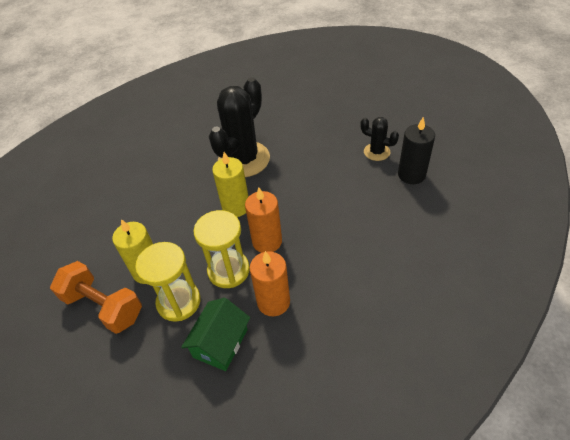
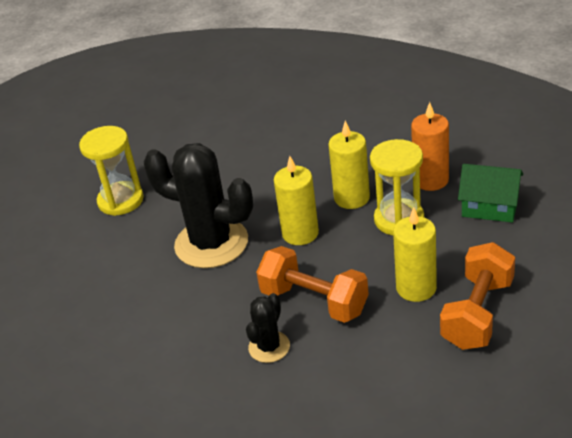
camera: 95 degrees left, 10 degrees down
yellow hourglass [135,242,200,322] -> yellow hourglass moved to [79,126,144,216]
orange candle [245,187,282,253] -> yellow candle [328,121,370,209]
black cactus [360,117,399,161] -> black cactus moved to [246,293,290,363]
black candle [398,117,435,184] -> none
none -> orange dumbbell [256,246,369,323]

